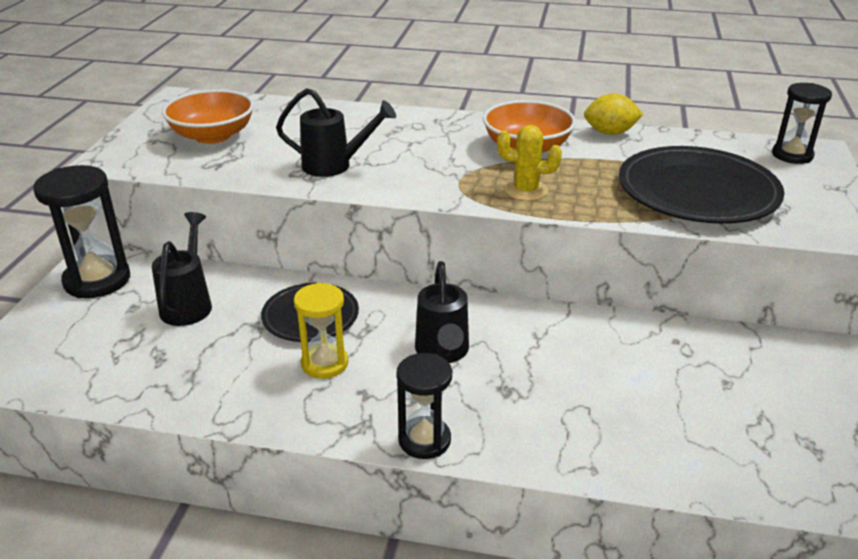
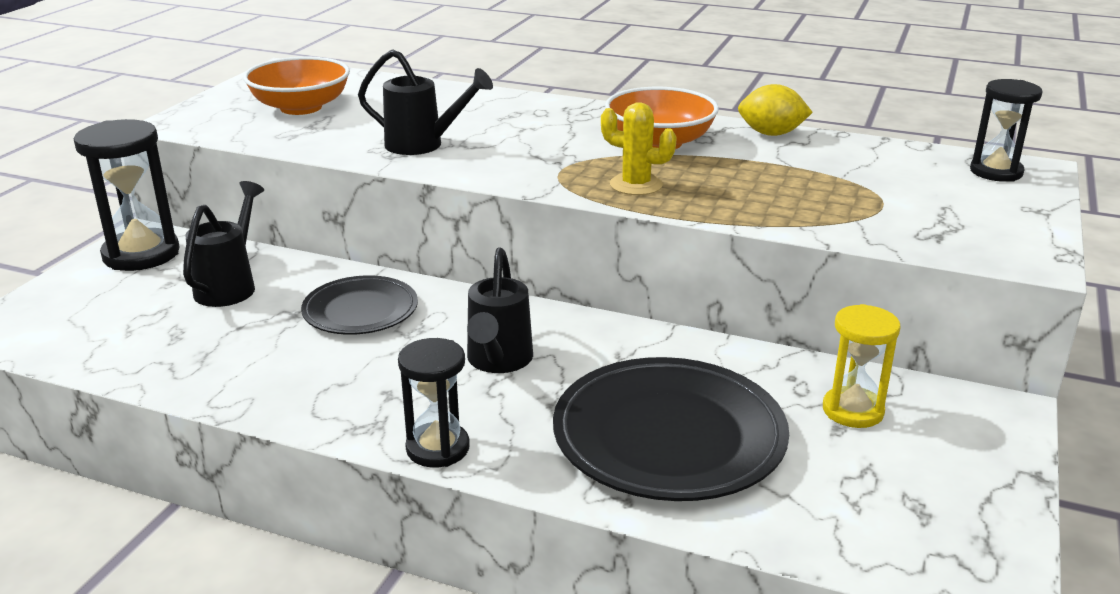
camera: 10 degrees right, 5 degrees down
yellow hourglass [294,283,348,379] -> yellow hourglass moved to [823,304,901,428]
black plate [619,146,785,224] -> black plate moved to [553,357,789,501]

